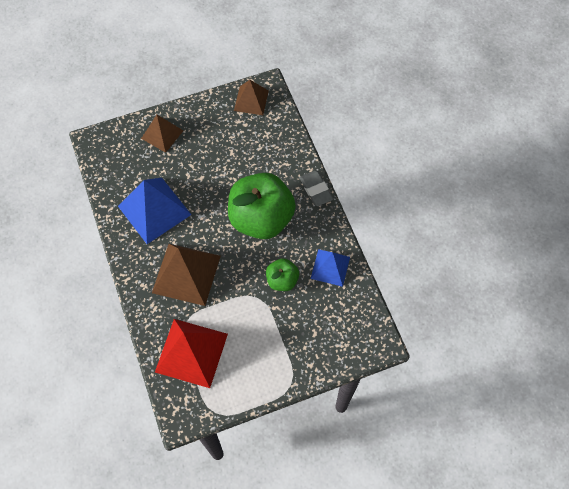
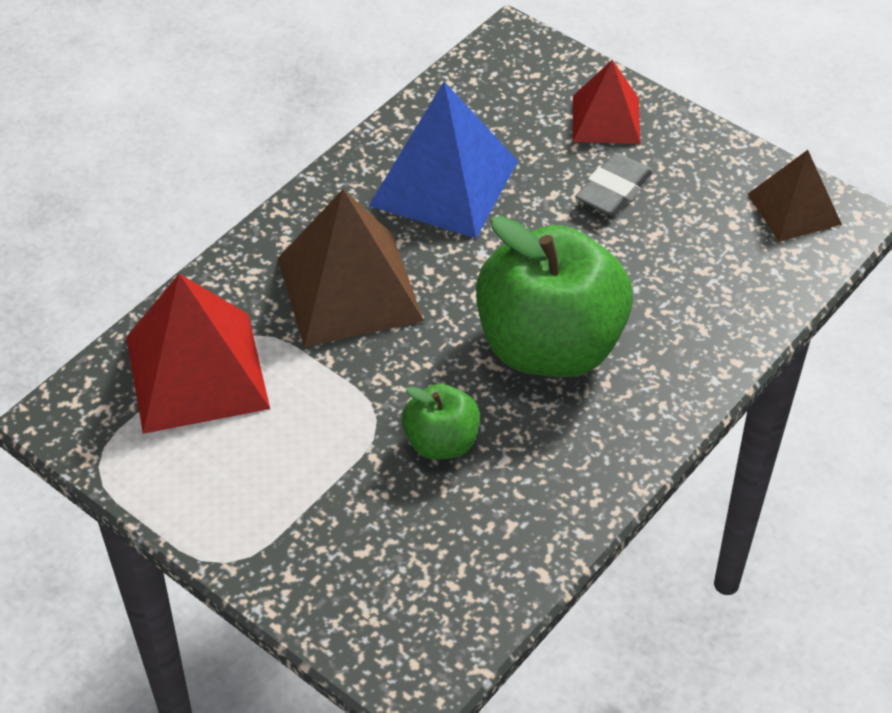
camera: 60 degrees right, 15 degrees down
brown pyramid [141,115,184,153] -> red pyramid [573,60,640,144]
grey eraser [300,171,333,206] -> grey eraser moved to [576,152,653,216]
blue pyramid [310,249,350,287] -> none

